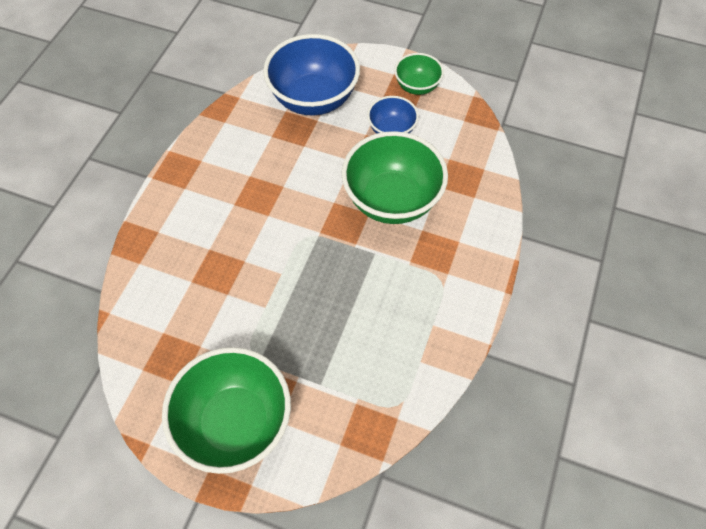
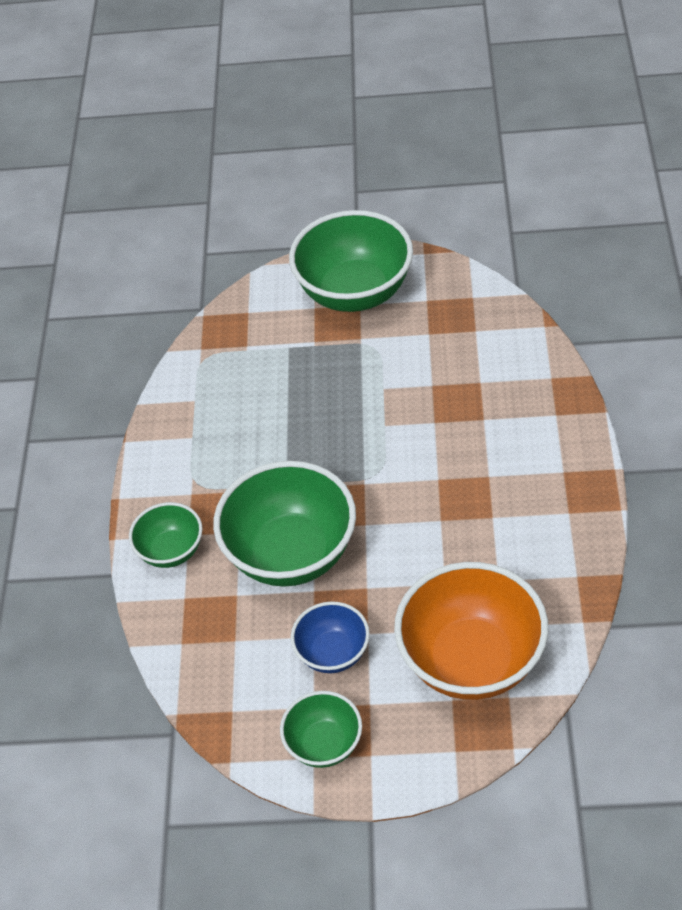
camera: 165 degrees right, 10 degrees down
blue bowl [263,34,360,115] -> orange bowl [394,562,548,700]
none -> green bowl [129,502,203,568]

